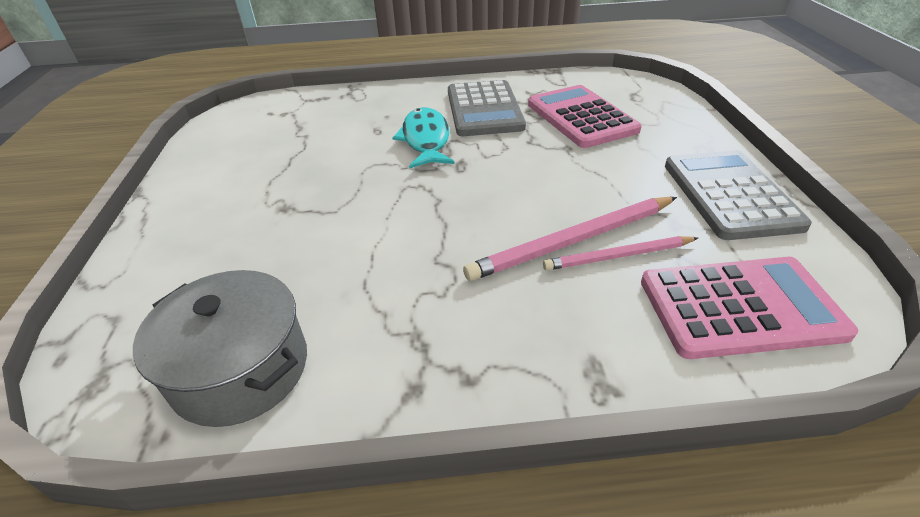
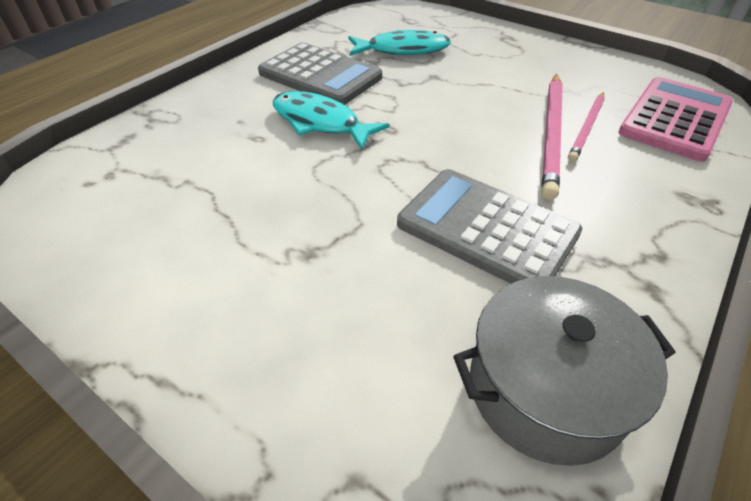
camera: 50 degrees left, 5 degrees up
pink calculator [528,85,642,148] -> turquoise fish [348,30,451,56]
grey calculator [665,150,812,240] -> grey calculator moved to [397,169,582,284]

